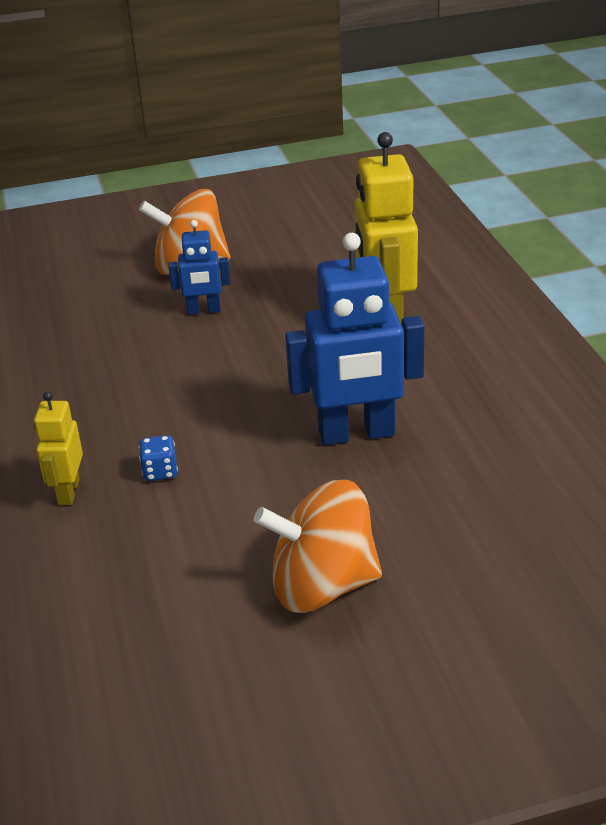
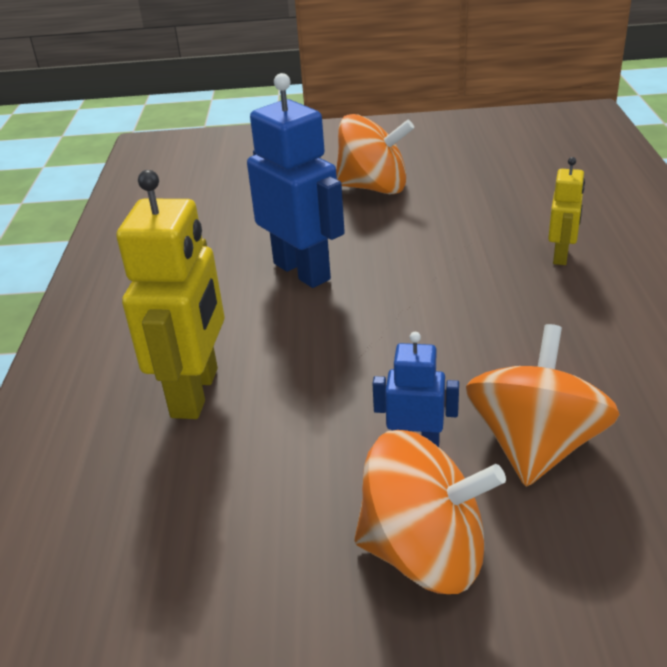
camera: 165 degrees left, 0 degrees up
blue dice [139,435,178,481] -> none
blue robot [285,233,425,445] -> blue robot turned 45 degrees clockwise [247,73,345,288]
none -> orange spinning top [466,324,620,487]

